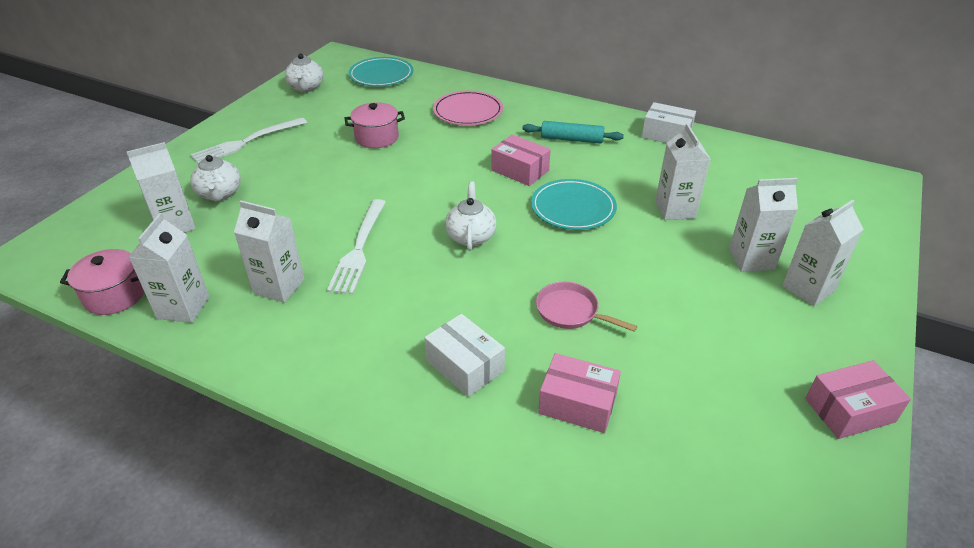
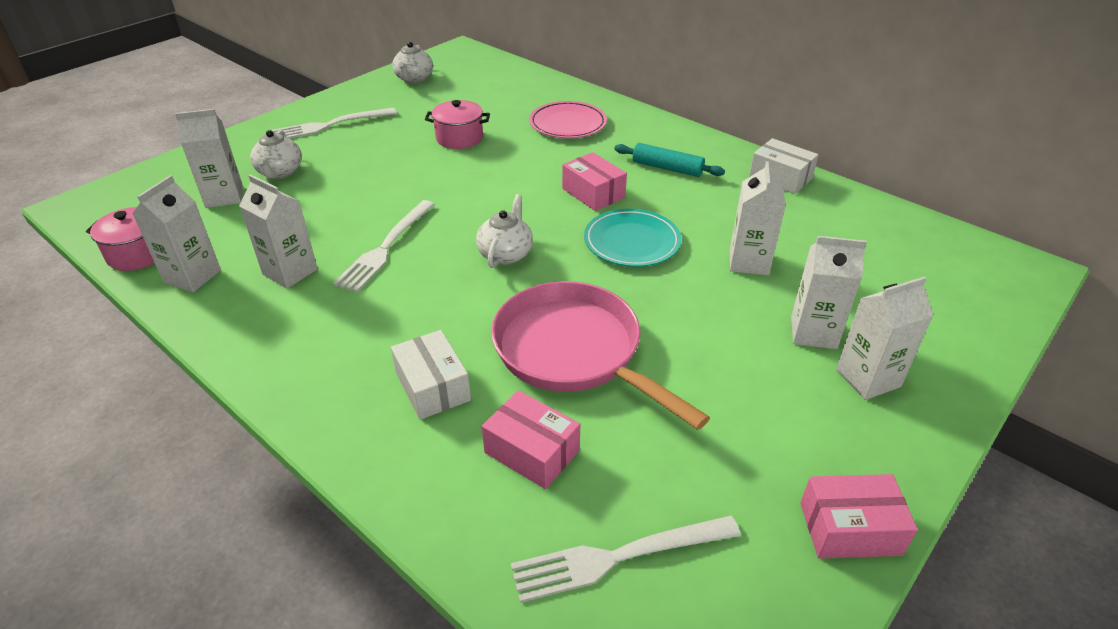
camera: 15 degrees right, 0 degrees up
turquoise plate [348,57,413,86] -> none
pink pan [536,282,637,332] -> pink pan [491,281,710,430], size x2.09
none -> white fork [511,515,741,603]

